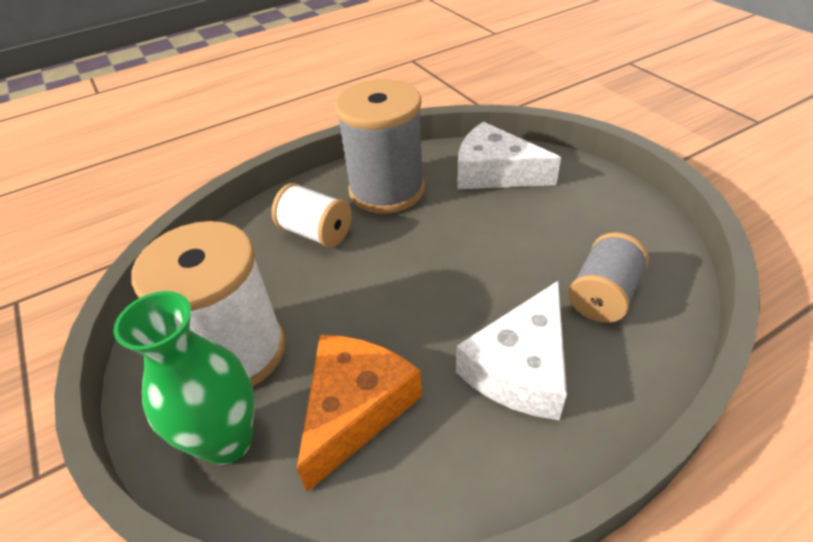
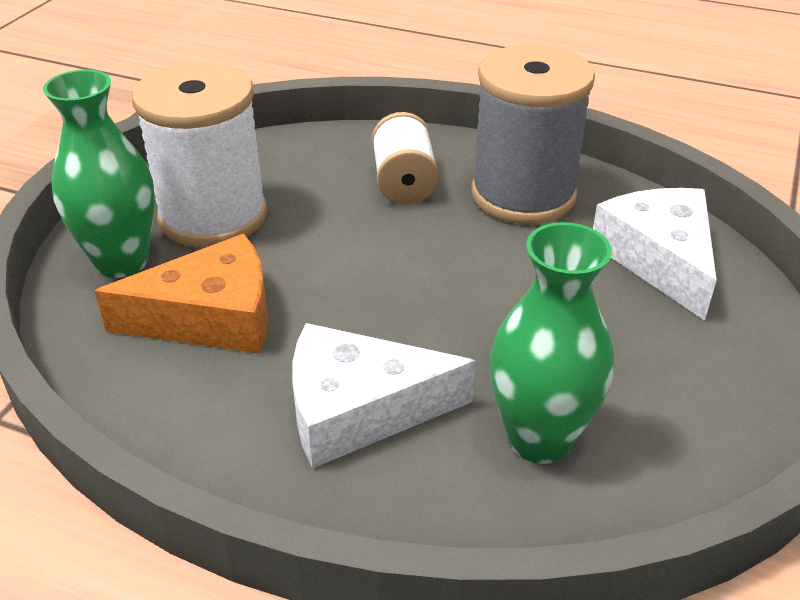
camera: 50 degrees right, 5 degrees down
grey spool [568,232,649,323] -> green vase [490,222,614,464]

